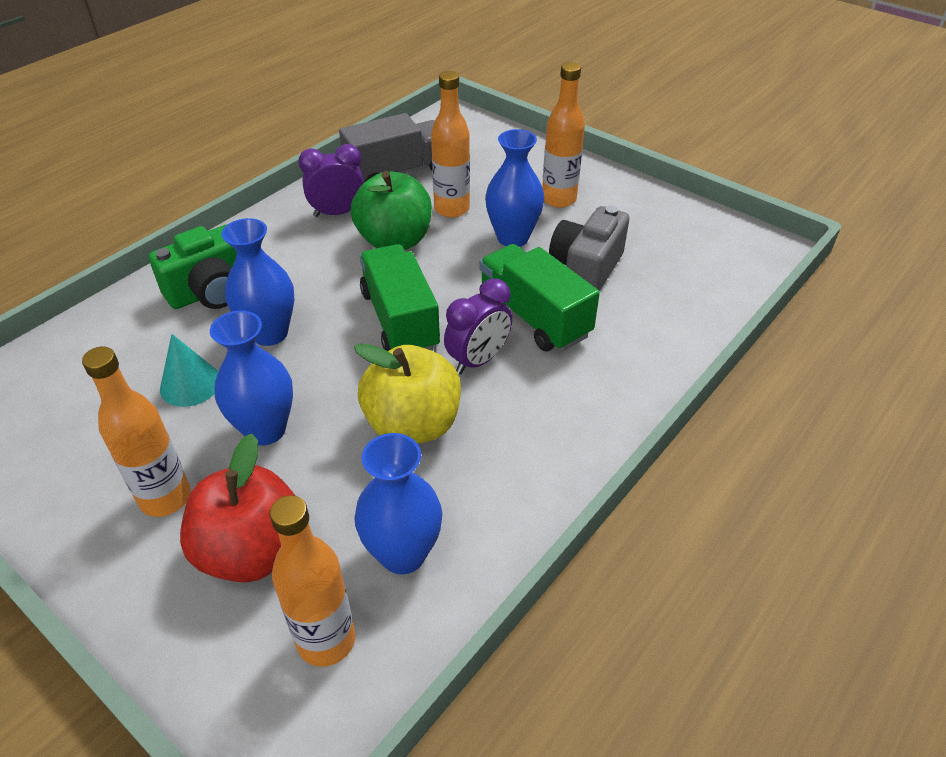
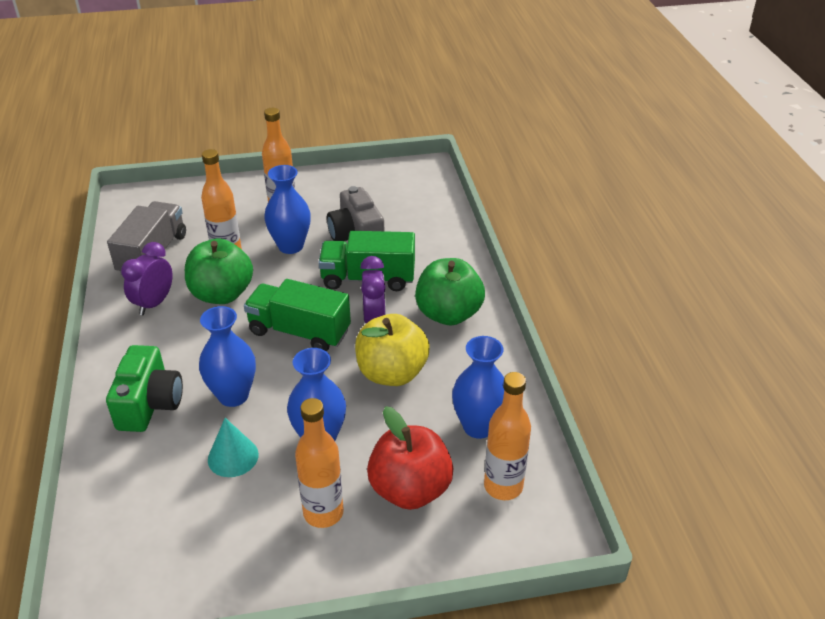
camera: 50 degrees left, 5 degrees down
none -> green apple [415,258,485,326]

